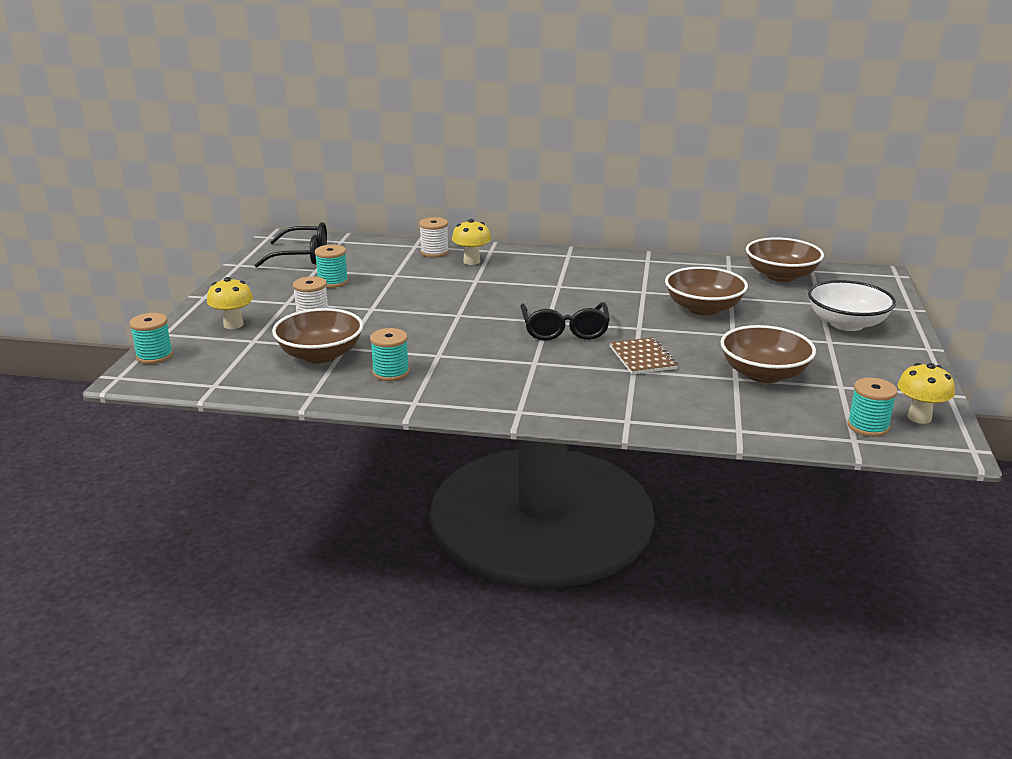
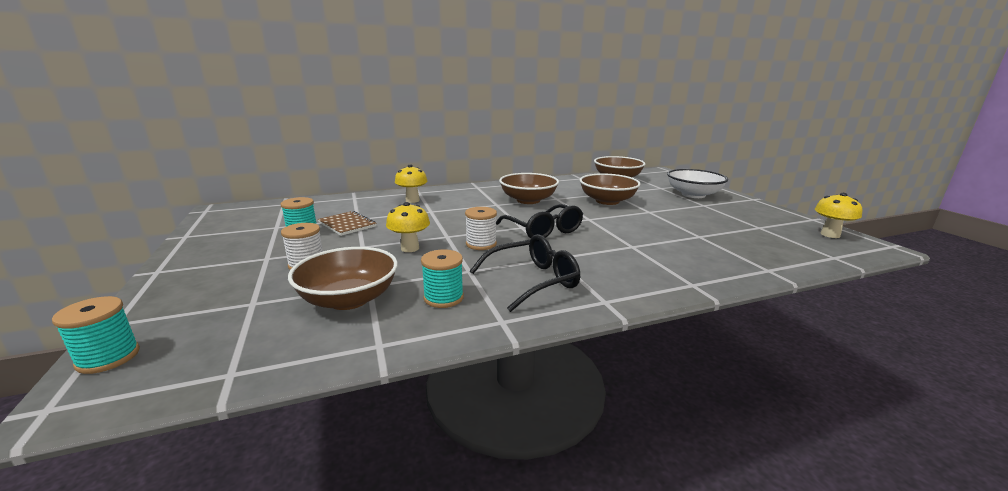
camera: 30 degrees left, 5 degrees down
yellow mushroom [207,277,253,329] -> yellow mushroom moved to [386,202,430,252]
black glasses [254,222,327,268] -> black glasses moved to [470,234,580,312]
white spool [419,217,449,258] -> white spool moved to [465,207,497,250]
brown notebook [610,337,678,374] -> brown notebook moved to [318,211,377,236]
brown bowl [720,325,816,383] -> brown bowl moved to [499,173,559,204]
turquoise spool [847,378,897,437] -> none

